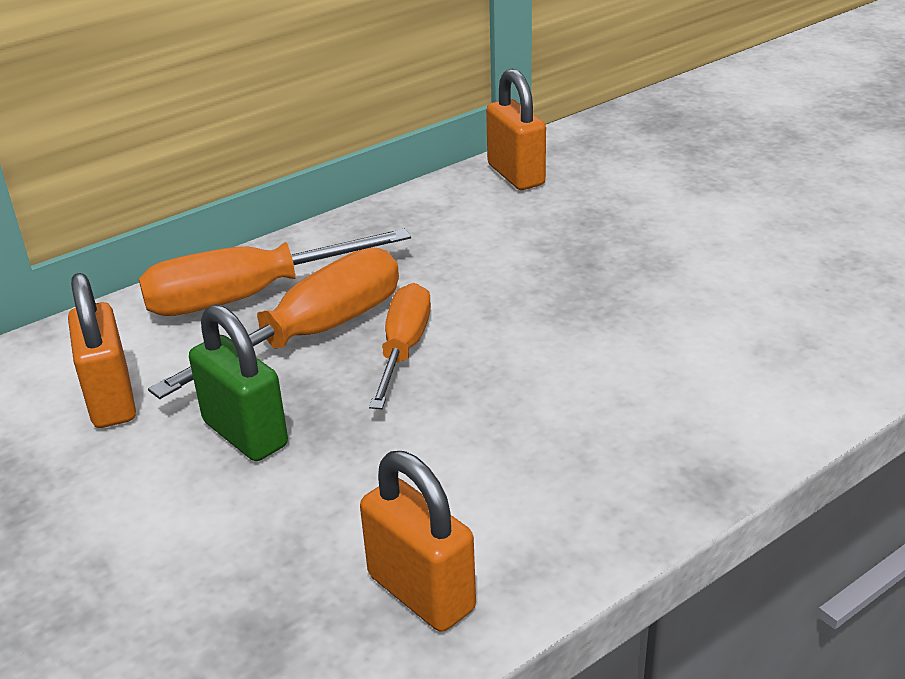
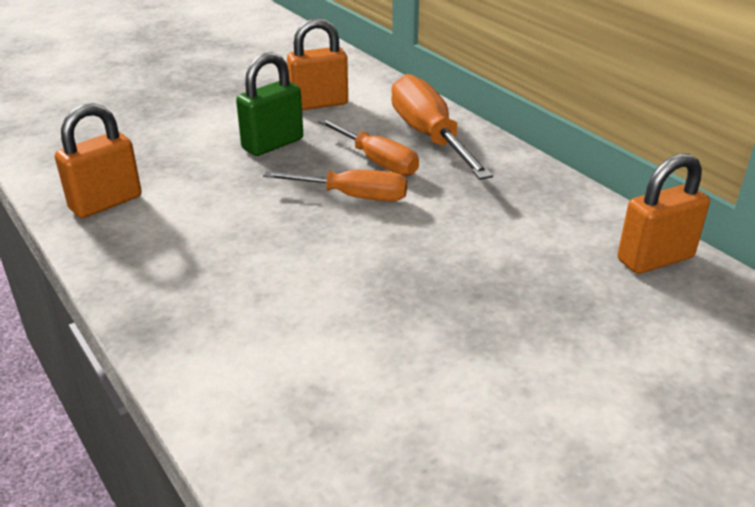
camera: 90 degrees right, 0 degrees up
orange screwdriver [148,248,399,399] -> orange screwdriver [318,118,419,176], size x0.65

